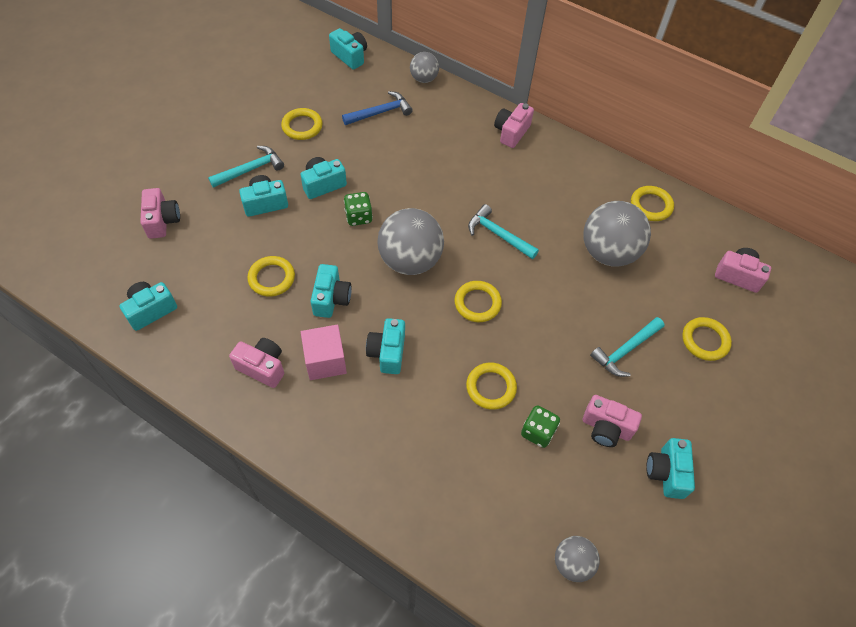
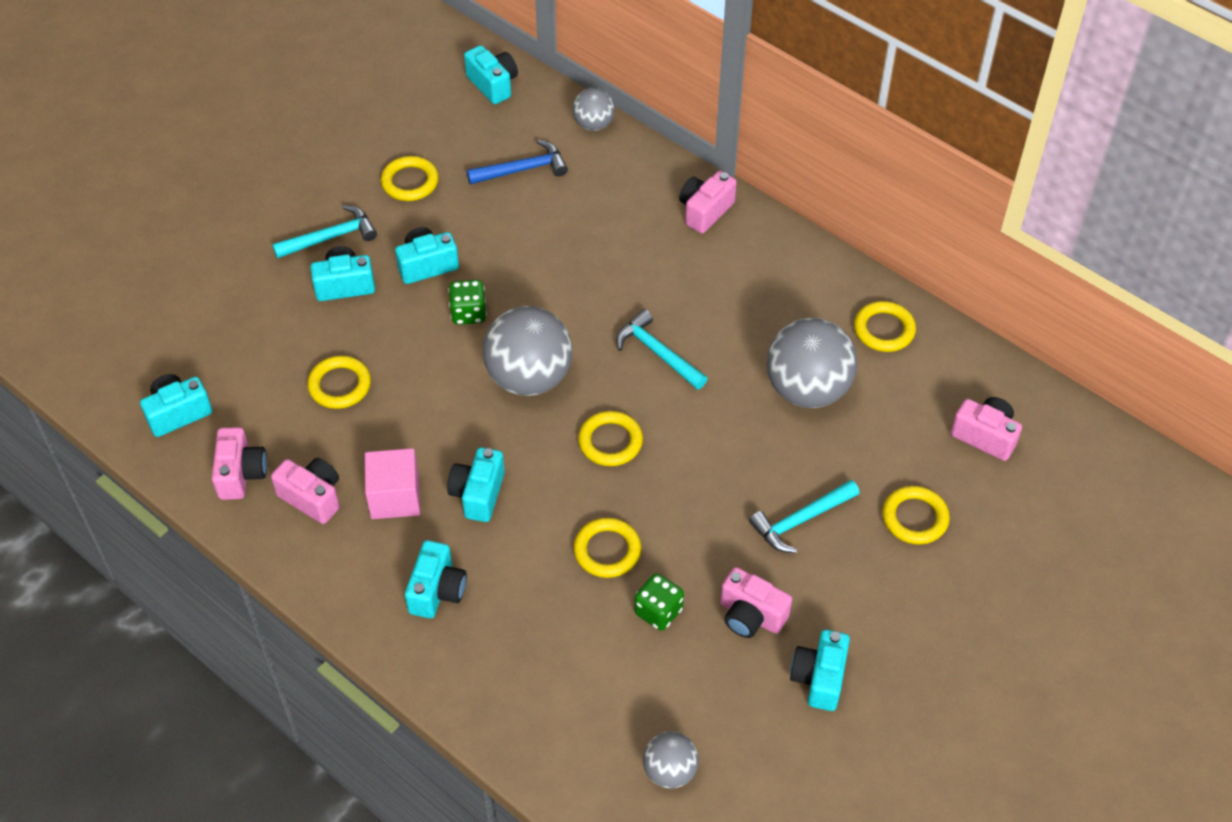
camera: 10 degrees right, 5 degrees down
pink camera [140,188,180,239] -> pink camera moved to [212,427,267,500]
turquoise camera [311,264,351,318] -> turquoise camera moved to [405,540,467,618]

